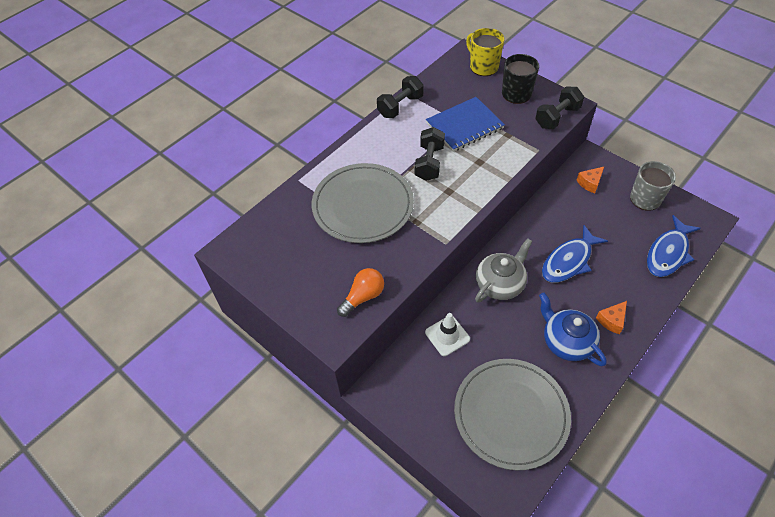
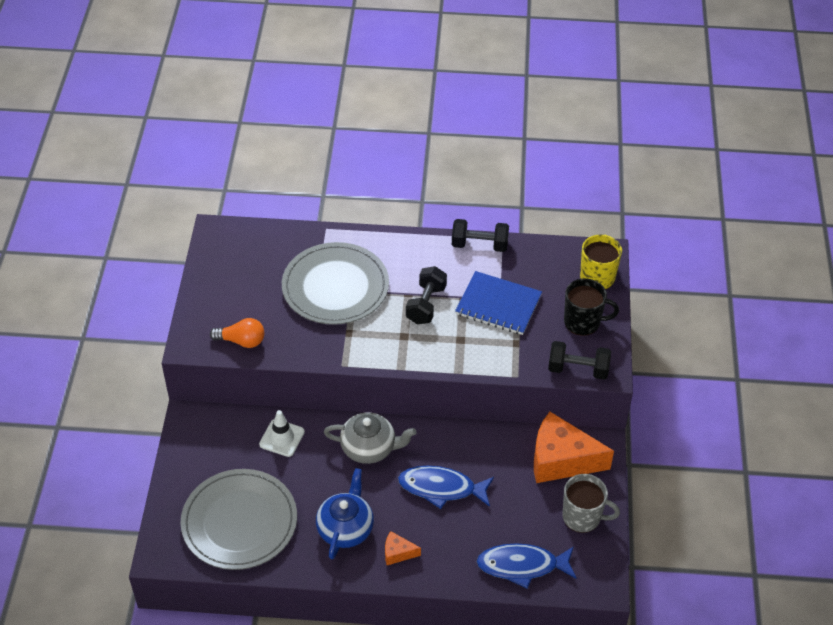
camera: 50 degrees right, 5 degrees down
black dumbbell [415,127,445,181] -> black dumbbell turned 45 degrees counterclockwise [406,266,447,324]
orange cheese [576,166,605,193] -> orange cheese [534,412,614,483], size x2.24

